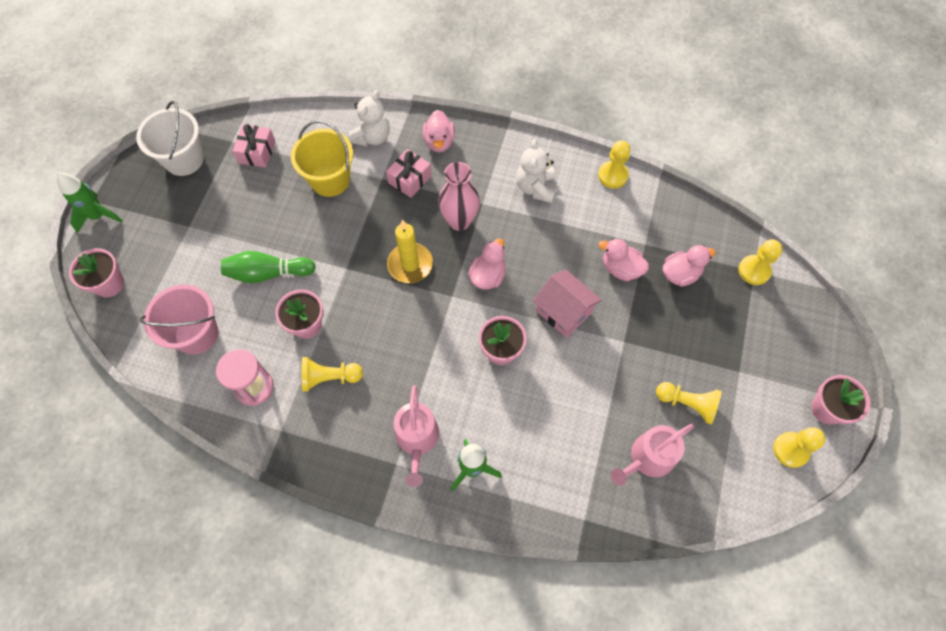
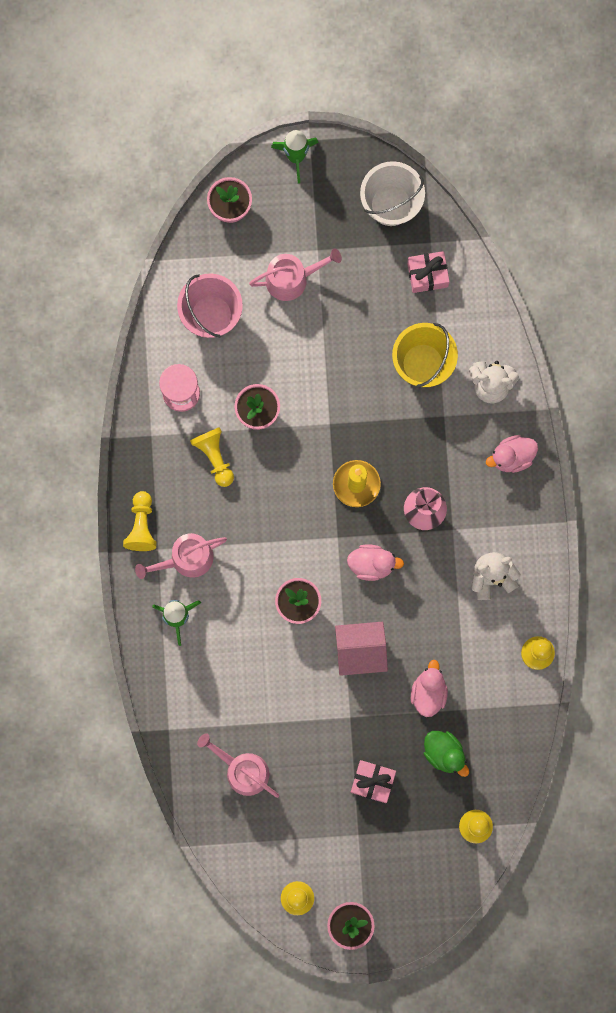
camera: 70 degrees right, 15 degrees up
green bowling pin [221,251,316,283] -> none
pink gift [386,149,432,198] -> pink gift moved to [351,760,396,803]
pink house [533,270,602,338] -> pink house turned 60 degrees clockwise [335,622,388,676]
yellow pawn [656,382,722,425] -> yellow pawn moved to [123,491,157,551]
pink duck [663,245,716,287] -> green duck [424,731,469,777]
none -> pink watering can [249,248,342,301]

